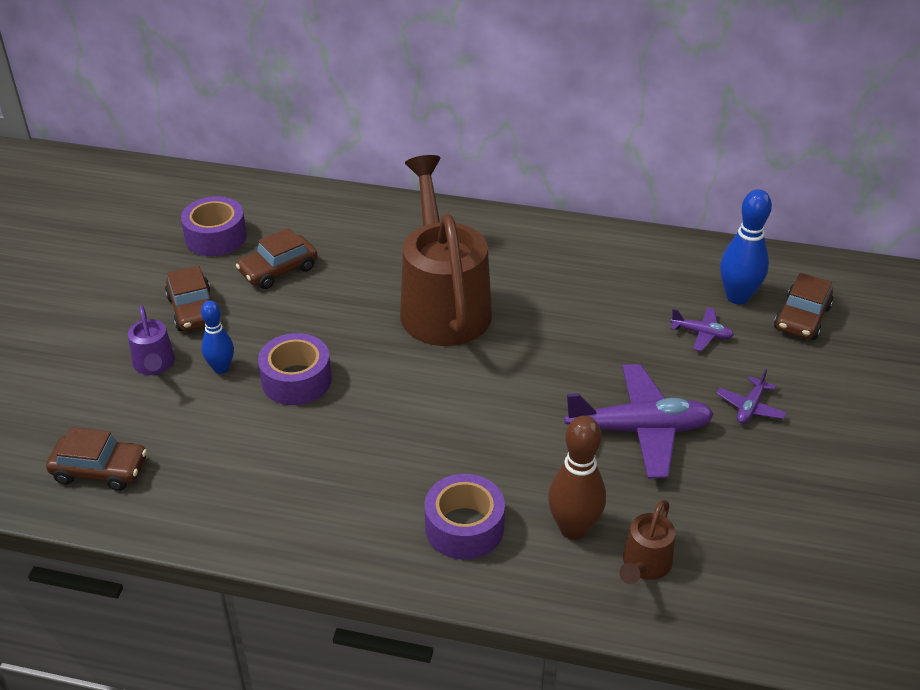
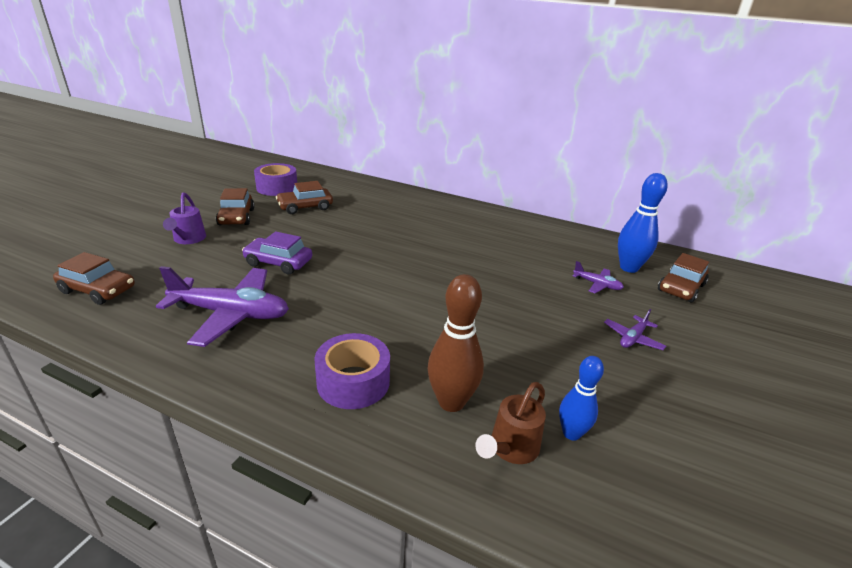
camera: 10 degrees right, 10 degrees down
blue bowling pin [201,301,234,374] -> blue bowling pin moved to [559,356,604,441]
purple tape [258,333,332,405] -> purple car [242,231,312,274]
brown watering can [400,155,492,346] -> none
purple plane [564,364,714,479] -> purple plane moved to [156,266,289,347]

